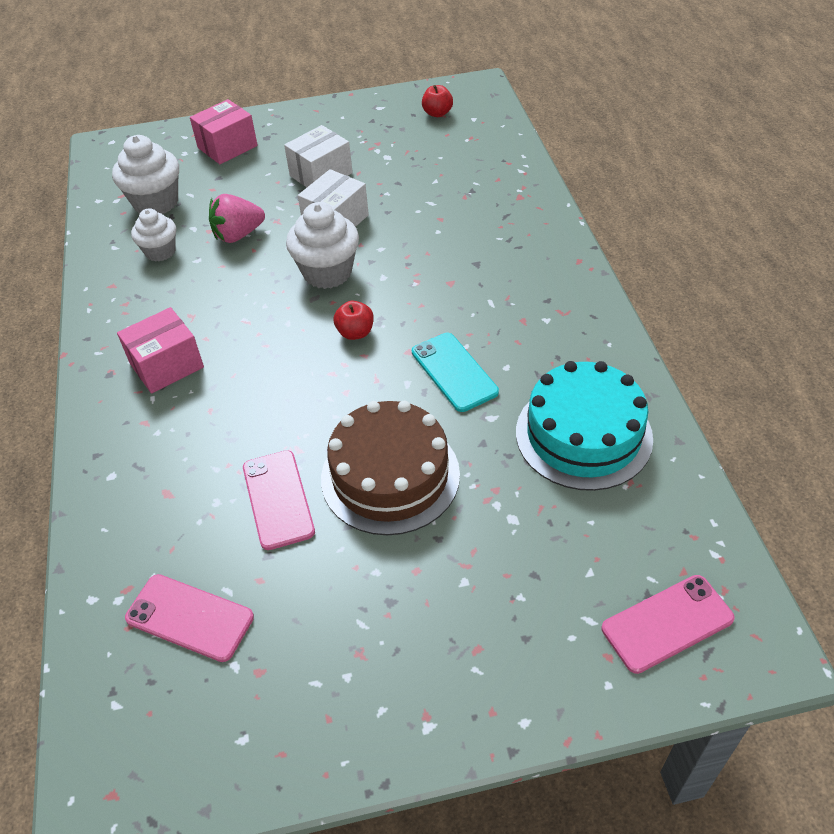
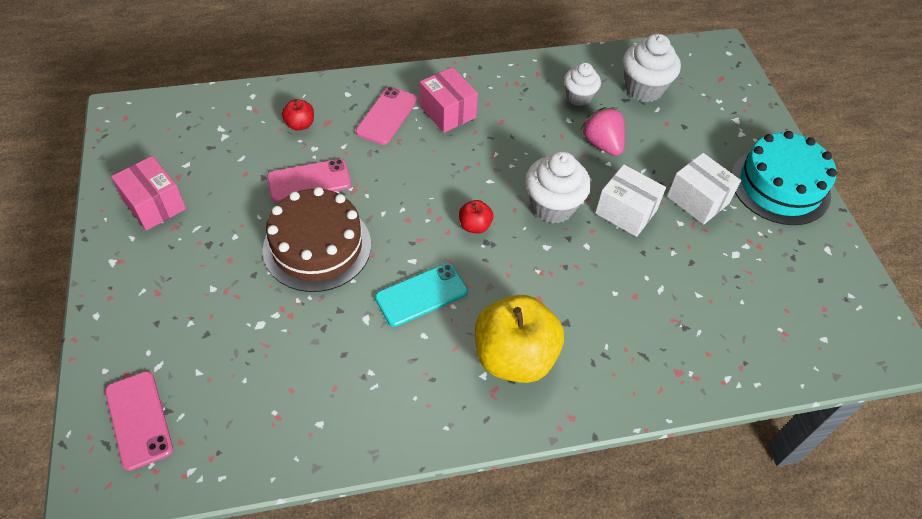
camera: 85 degrees right, 5 degrees up
pink phone [125,574,254,662] -> pink phone moved to [355,87,417,145]
pink box [190,99,258,164] -> pink box moved to [111,156,186,231]
red apple [422,85,453,117] -> red apple moved to [282,99,314,131]
turquoise cake [516,361,653,491] -> turquoise cake moved to [731,131,837,225]
none -> yellow apple [475,295,564,383]

